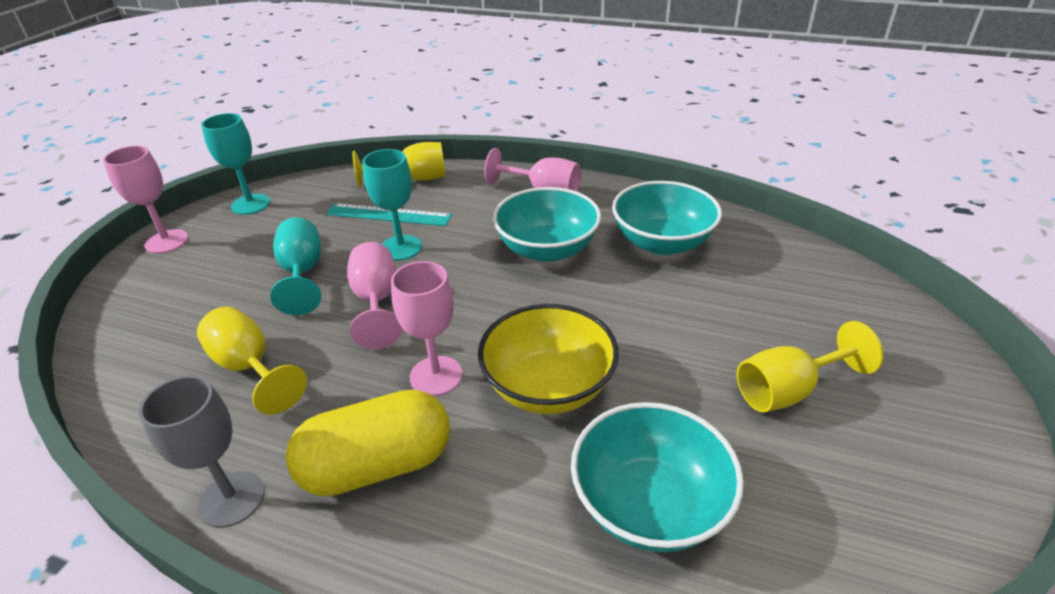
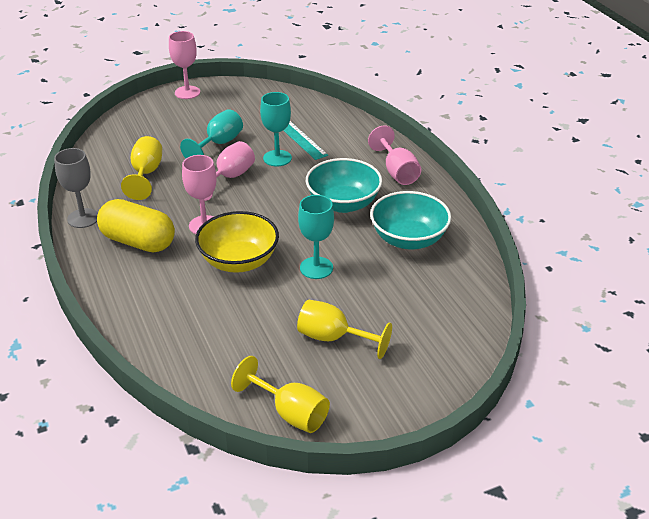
camera: 45 degrees right, 0 degrees up
turquoise goblet [201,113,270,215] -> turquoise goblet moved to [298,195,334,279]
yellow goblet [353,142,446,188] -> yellow goblet moved to [231,356,330,433]
turquoise bowl [571,402,744,552] -> none

